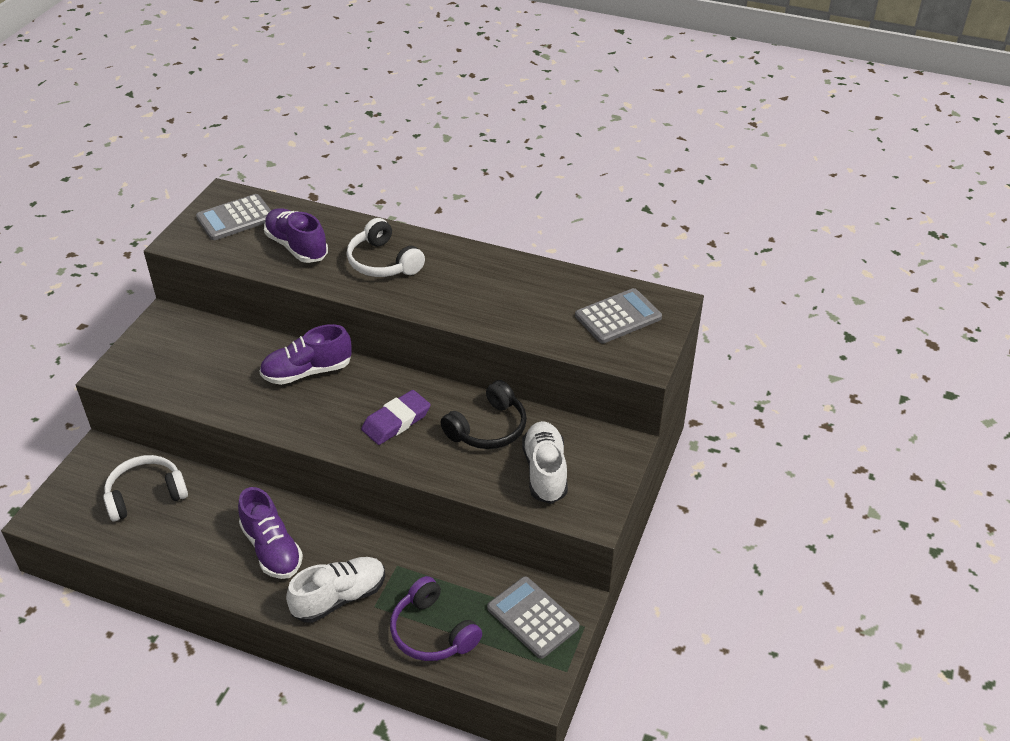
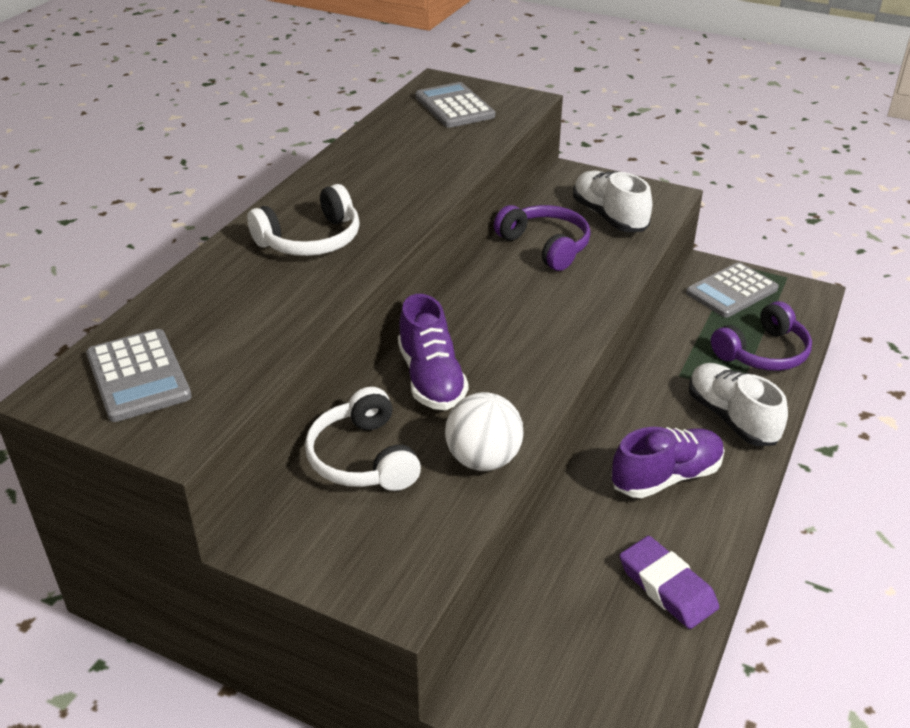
camera: 85 degrees left, 5 degrees down
white headphones [103,455,188,522] -> white headphones moved to [305,387,421,491]
purple shoe [264,208,328,263] -> none
purple eraser [361,390,431,445] -> purple eraser moved to [619,536,719,629]
black headphones [440,380,527,449] -> purple headphones [494,205,591,271]
white shoe [522,421,568,504] -> white shoe turned 60 degrees clockwise [573,170,652,232]
none -> white ball [445,392,524,471]

